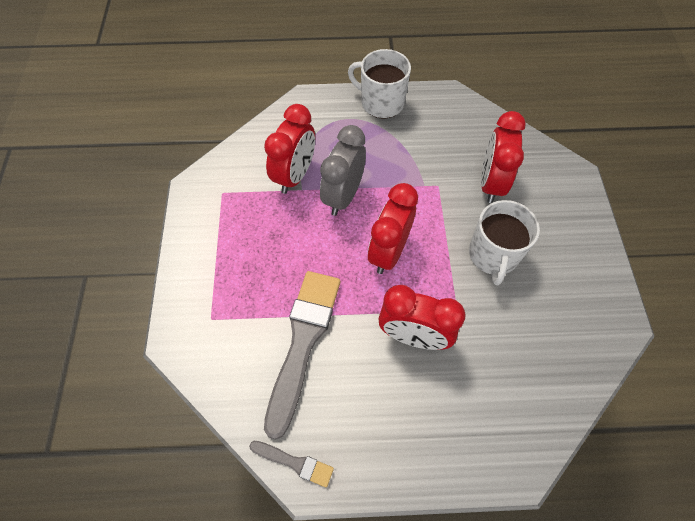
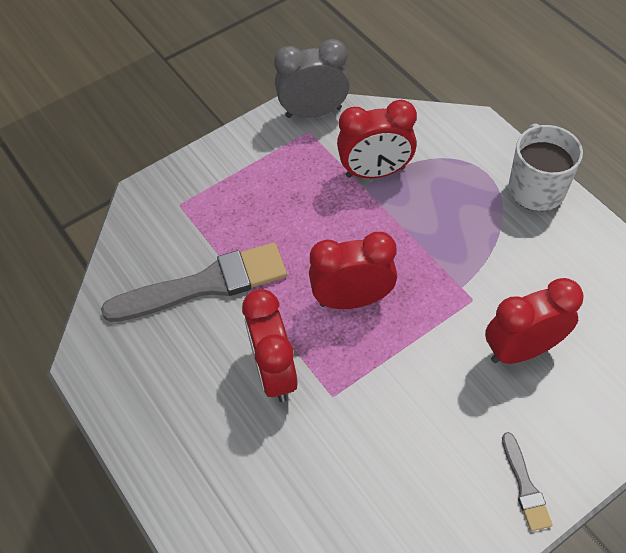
camera: 60 degrees right, 5 degrees down
grey brush [249,441,334,487] -> grey brush moved to [502,432,553,531]
grey clock [320,125,366,216] -> grey clock moved to [274,39,350,118]
white mug [469,200,540,285] -> none

